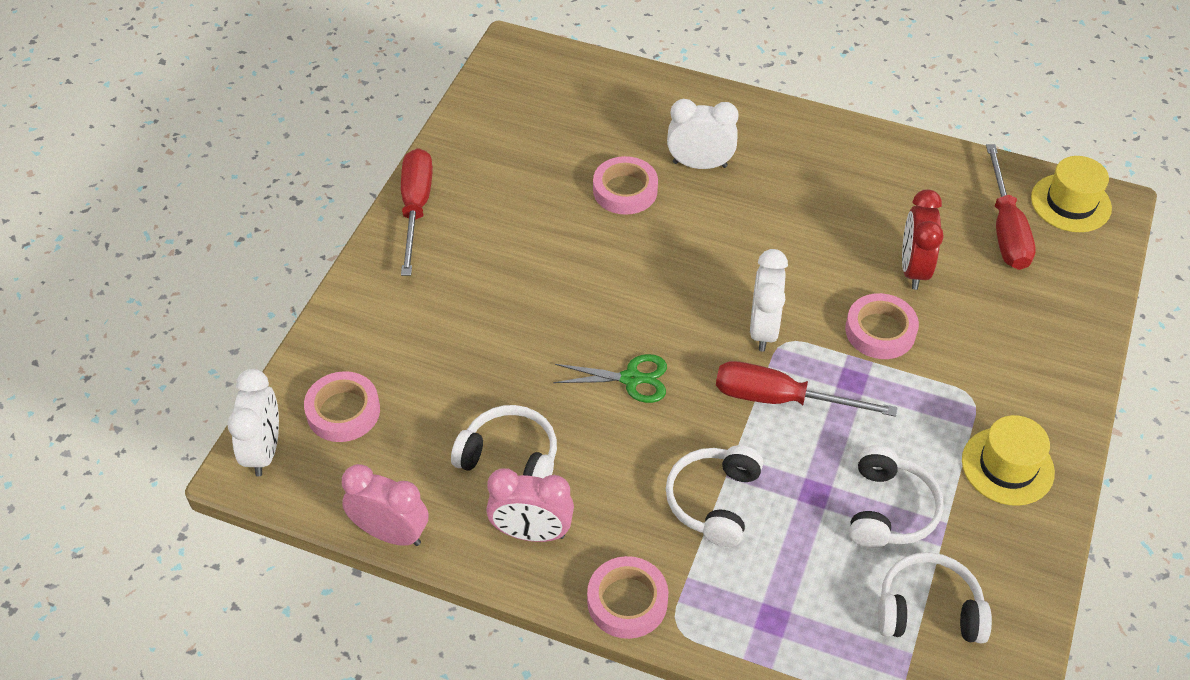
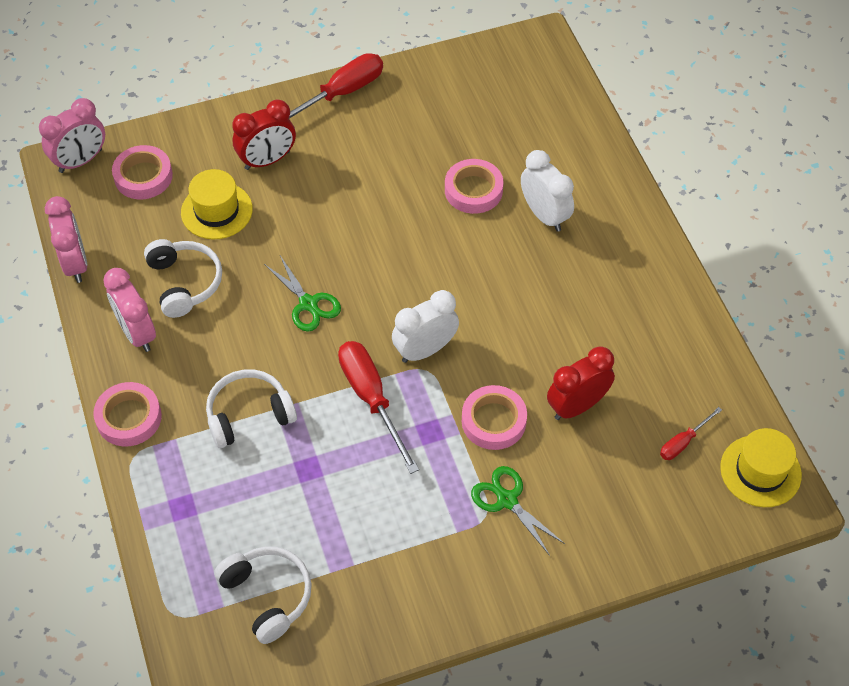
camera: 50 degrees right, 5 degrees up
white clock [227,369,279,476] -> pink clock [39,98,105,173]
white headphones [849,445,944,548] -> none
yellow hat [962,415,1055,506] -> yellow hat moved to [181,169,253,239]
red screwdriver [986,144,1036,270] -> red screwdriver [660,407,722,460], size x0.51
none -> red clock [232,99,296,170]
none -> green scissors [471,466,565,556]

